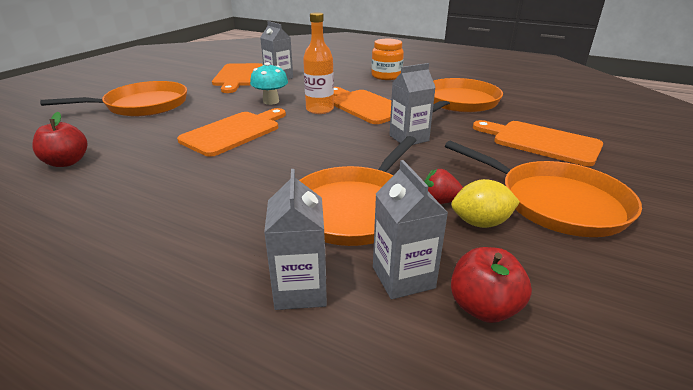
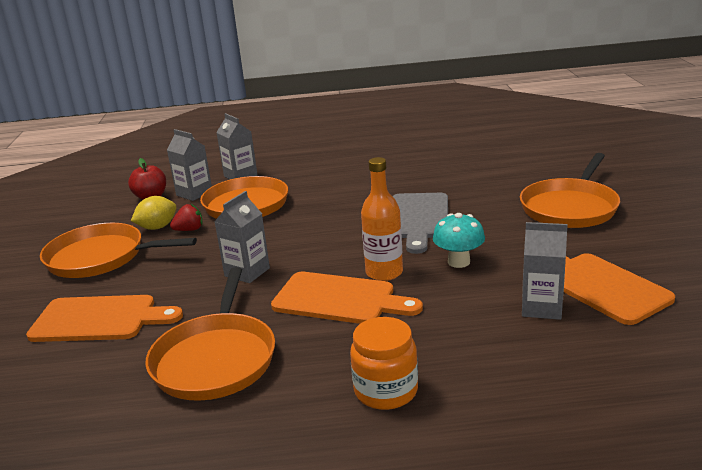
camera: 150 degrees right, 5 degrees down
red apple [32,112,87,167] -> none
orange cutting board [177,108,286,157] -> grey cutting board [393,193,448,254]

